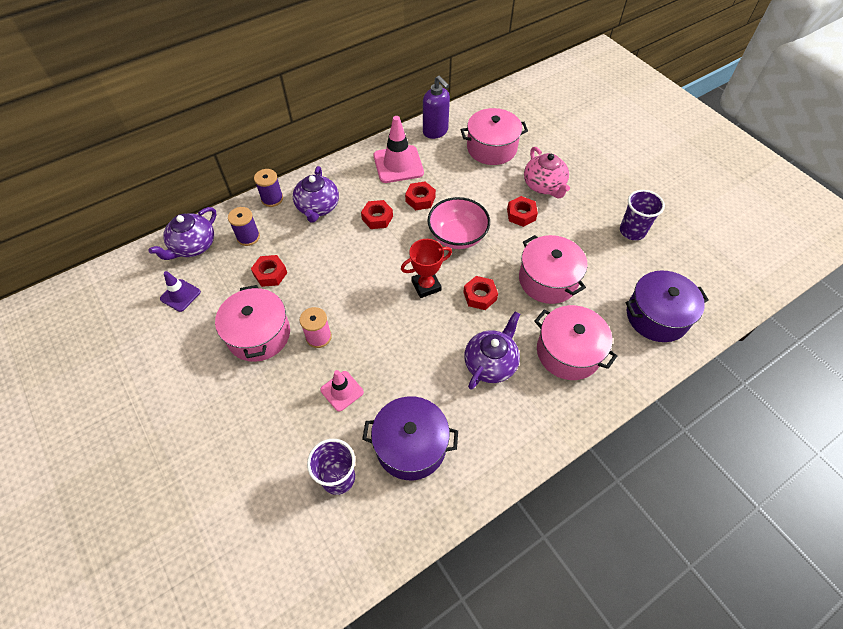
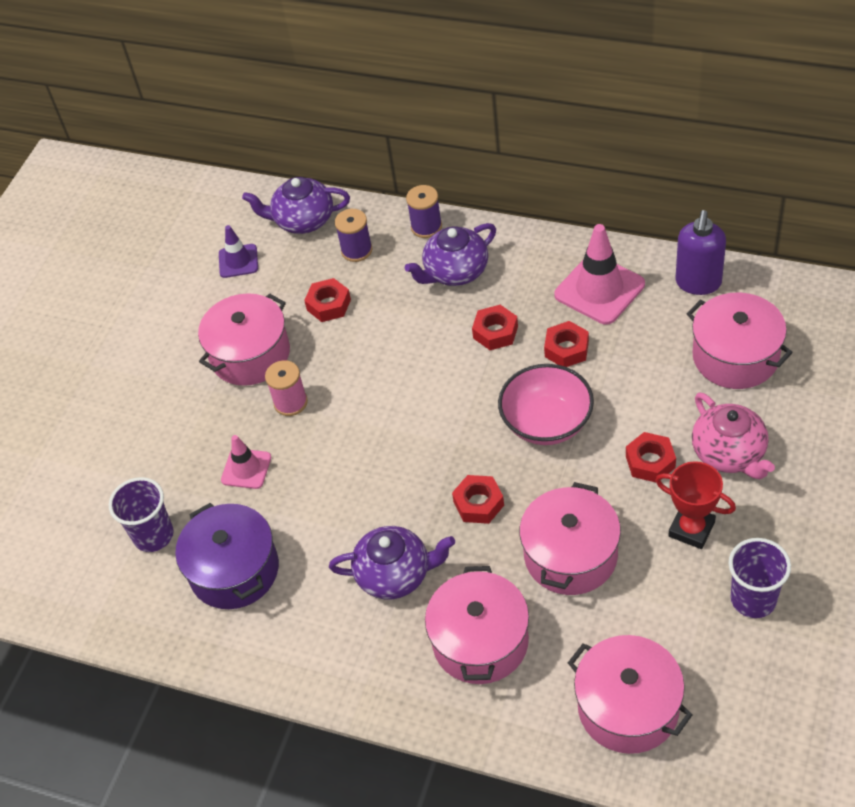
camera: 60 degrees right, 5 degrees down
red trophy [401,239,452,298] -> red trophy moved to [655,461,736,549]
pink teapot [524,147,570,198] -> pink teapot turned 60 degrees counterclockwise [692,393,775,480]
purple pot [626,271,709,342] -> pink pot [568,635,692,754]

